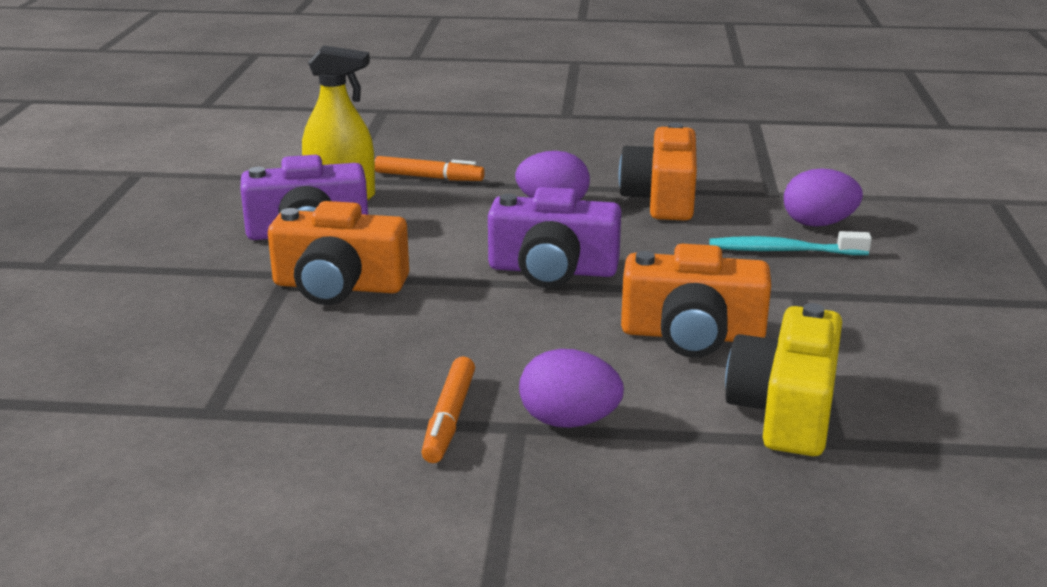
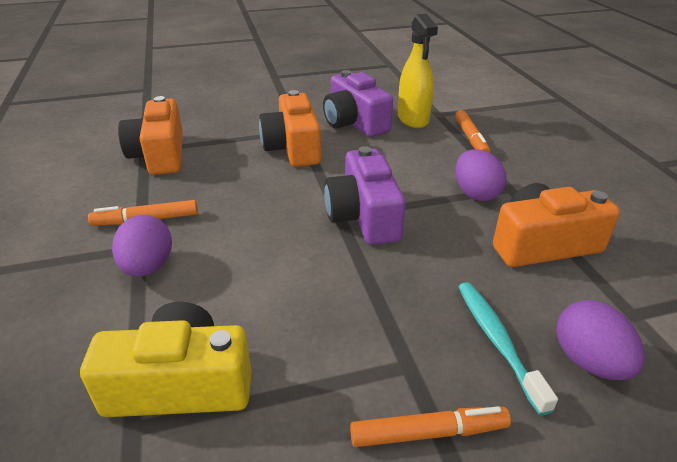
camera: 70 degrees right, 10 degrees up
orange camera [621,244,771,358] -> orange camera moved to [118,96,183,175]
none -> orange marker [350,406,511,447]

